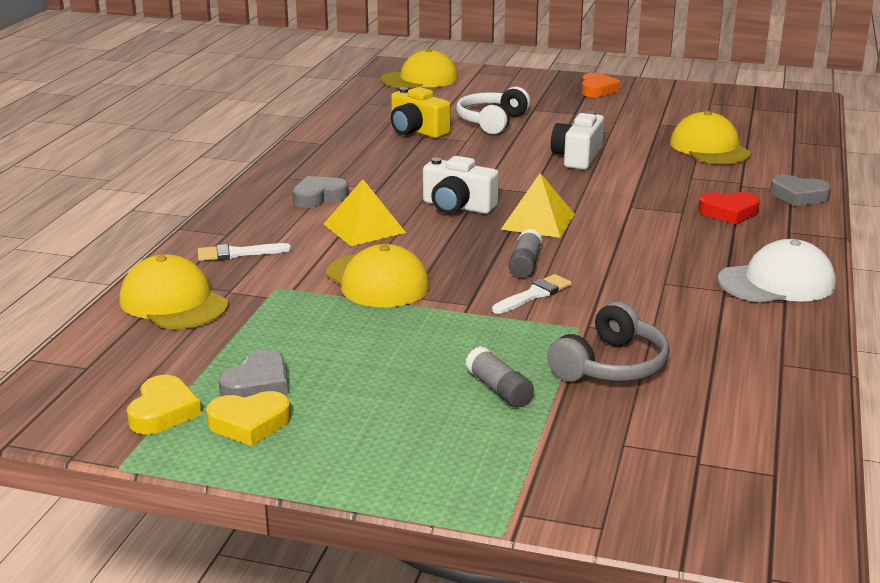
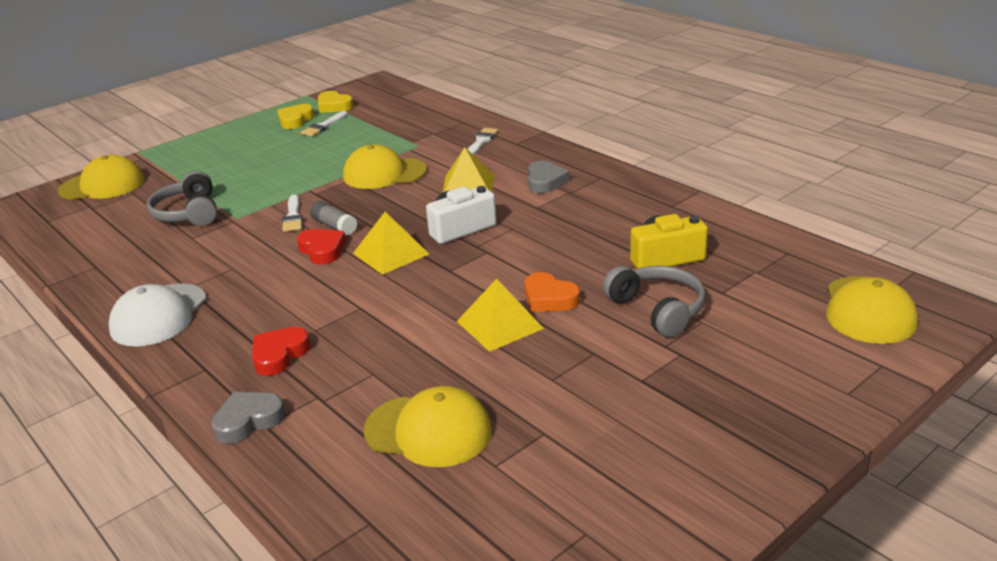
camera: 125 degrees right, 5 degrees up
yellow cap [120,254,228,329] -> yellow cap moved to [58,155,145,200]
grey heart [219,350,288,398] -> white brush [301,111,348,137]
white headphones [456,87,530,134] -> grey headphones [603,266,706,337]
grey glue stick [465,346,534,407] -> none
white camera [551,111,604,170] -> yellow pyramid [457,279,544,352]
orange heart [581,73,620,97] -> orange heart moved to [524,272,580,312]
none -> red heart [297,229,346,264]

